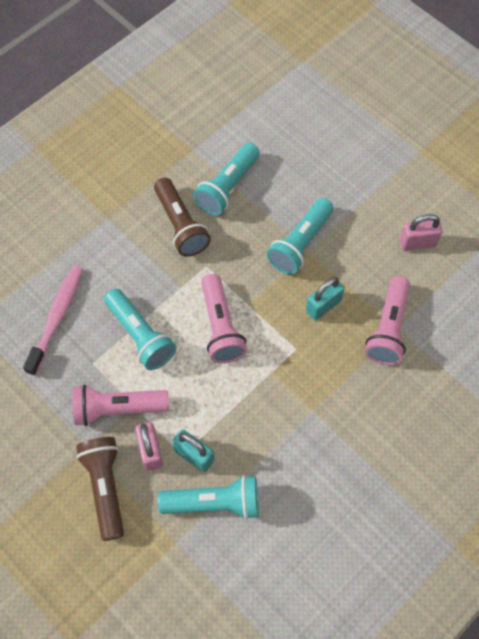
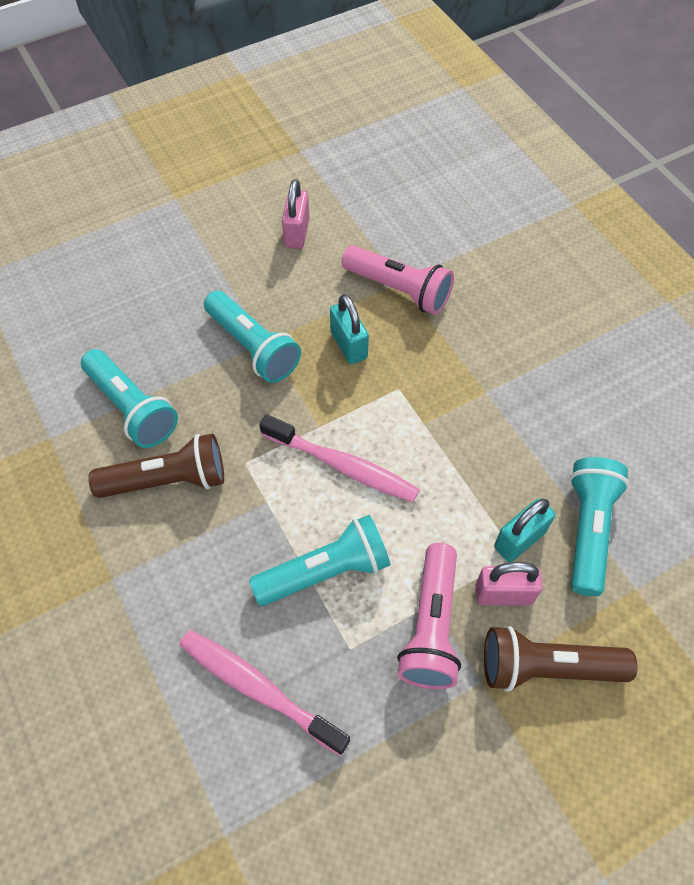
camera: 75 degrees left, 5 degrees down
pink flashlight [201,274,247,363] -> pink toothbrush [259,414,420,502]

